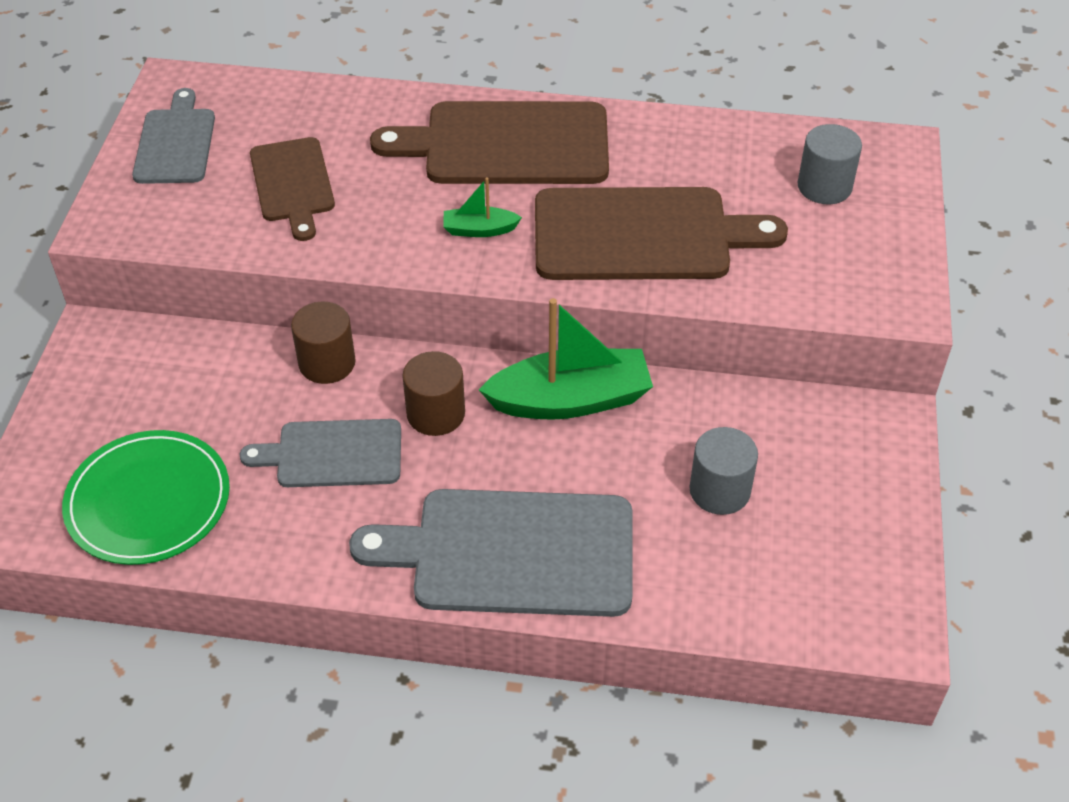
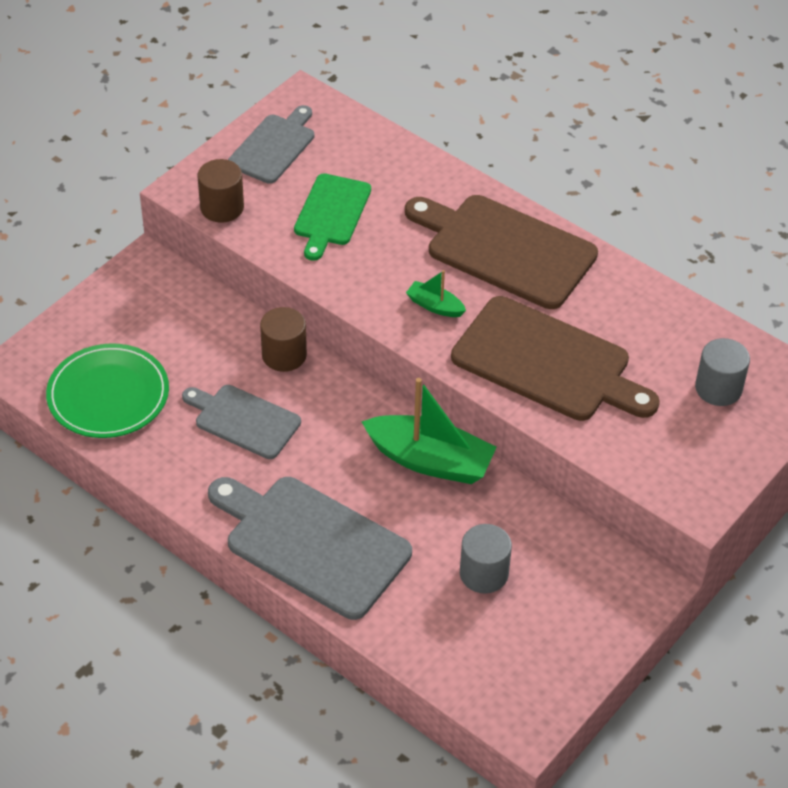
camera: 30 degrees right, 0 degrees up
brown cutting board [250,137,335,241] -> green cutting board [294,173,371,261]
brown cylinder [402,351,465,436] -> brown cylinder moved to [198,159,244,223]

